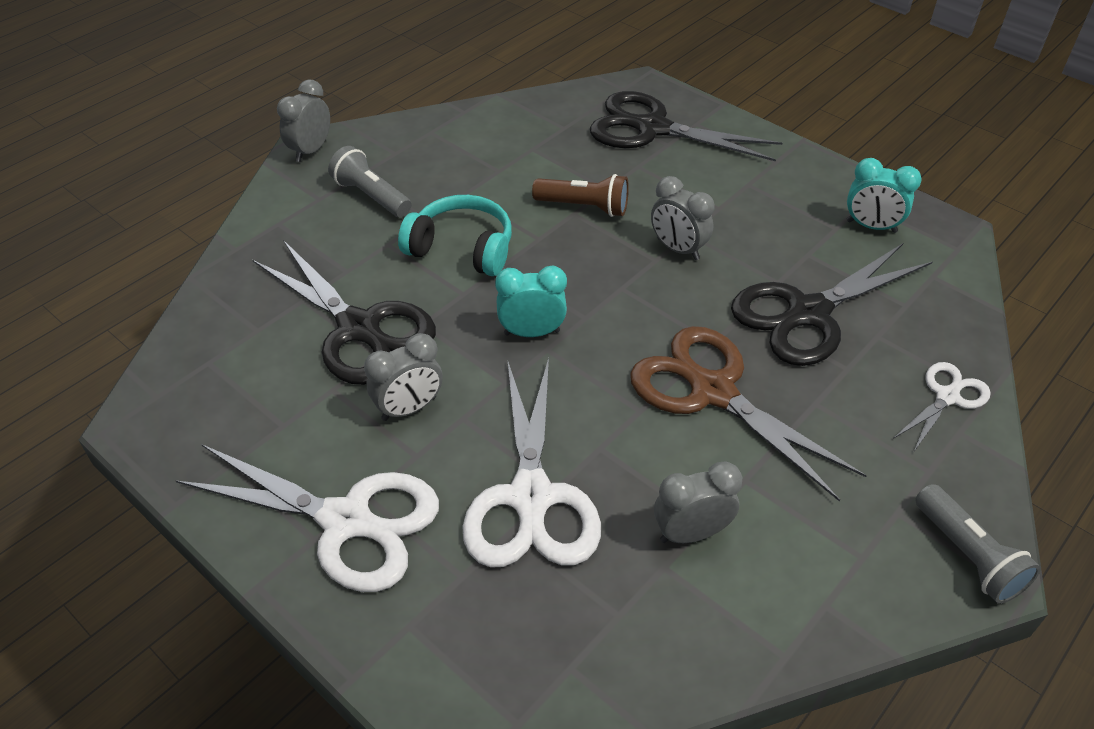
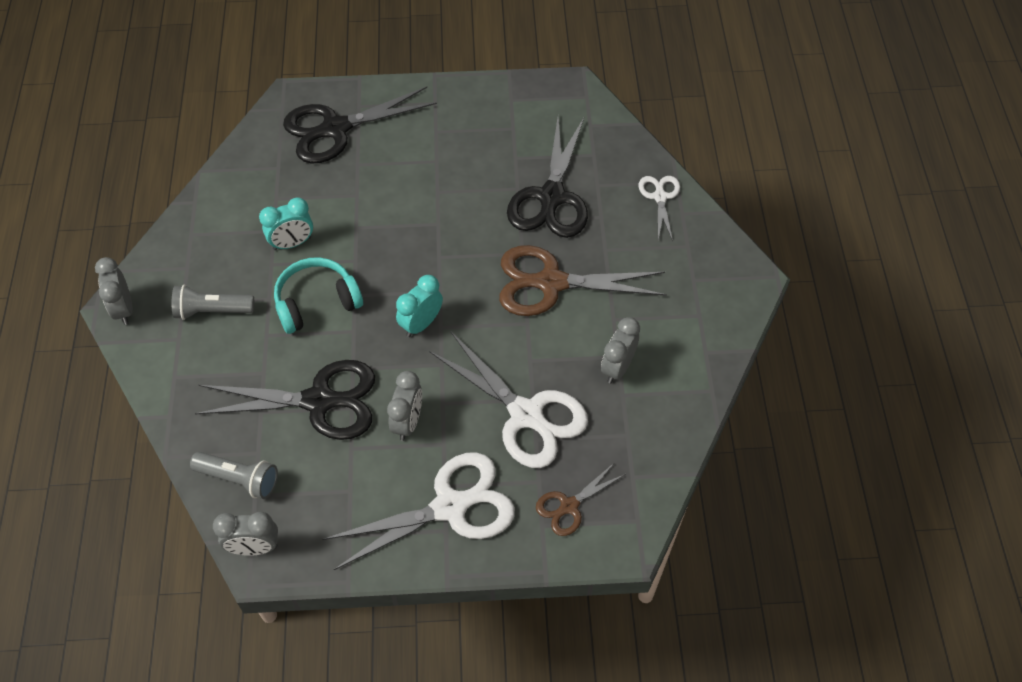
camera: 45 degrees left, 10 degrees up
brown flashlight [532,174,629,217] -> none
grey clock [651,176,715,260] -> grey clock moved to [213,512,278,556]
turquoise clock [847,158,921,233] -> turquoise clock moved to [259,197,313,250]
grey flashlight [915,484,1041,604] -> grey flashlight moved to [190,452,278,499]
none -> brown scissors [536,462,625,536]

